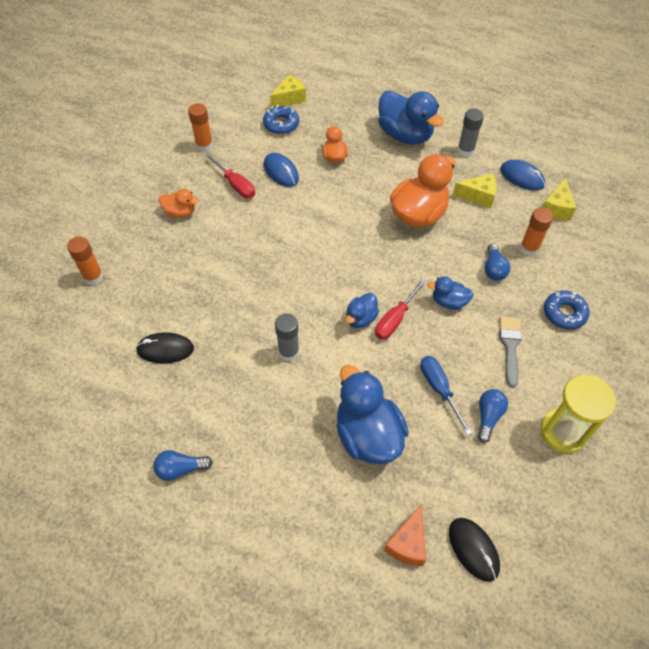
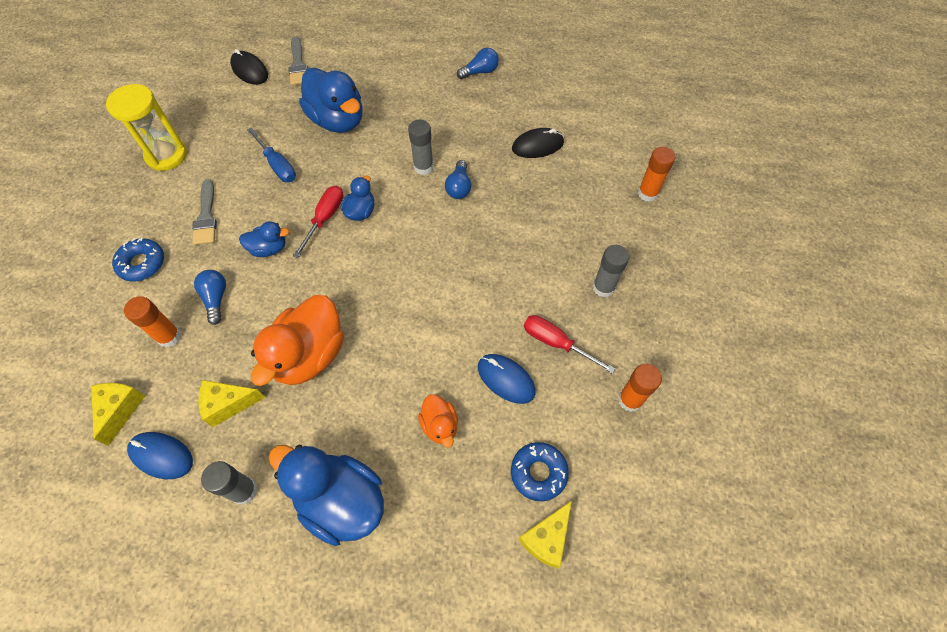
camera: 165 degrees right, 5 degrees up
orange duck [159,189,199,218] -> grey glue stick [593,245,629,297]
orange cheese [384,504,426,566] -> grey brush [288,37,308,85]
blue light bulb [478,389,508,443] -> blue light bulb moved to [445,160,472,199]

